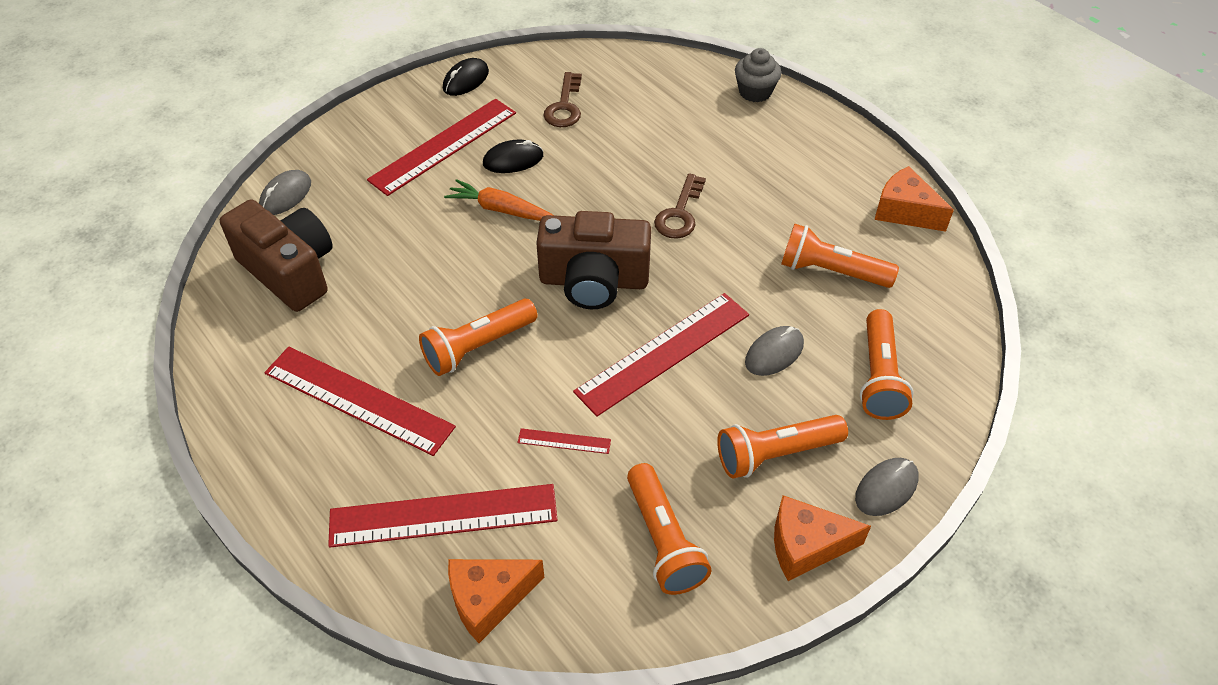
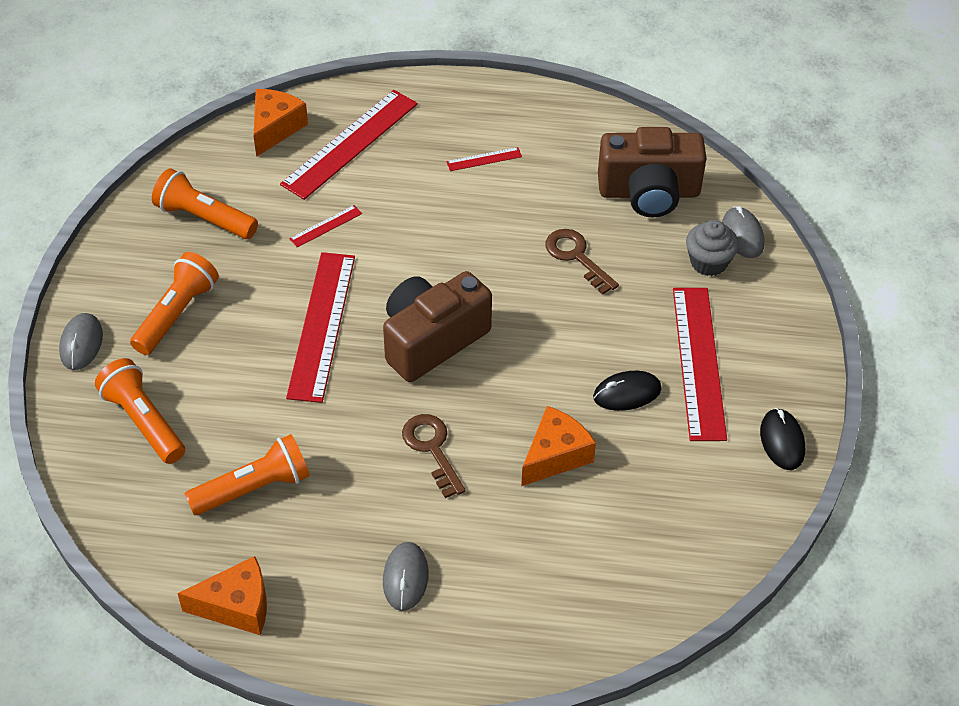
camera: 135 degrees right, 0 degrees up
red ruler [265,347,456,456] -> red ruler [446,147,522,171], size x0.43
orange flashlight [419,299,537,376] -> none
orange carrot [444,179,553,221] -> none
black mouse [483,140,543,173] -> black mouse turned 45 degrees clockwise [593,371,661,411]
brown key [543,72,582,127] -> brown key moved to [545,229,619,295]
grey cupcake [735,48,781,102] -> grey cupcake moved to [686,220,739,276]
grey mouse [745,326,804,376] -> grey mouse moved to [383,542,429,611]
orange cheese [774,495,871,581] -> orange cheese moved to [521,406,596,486]

